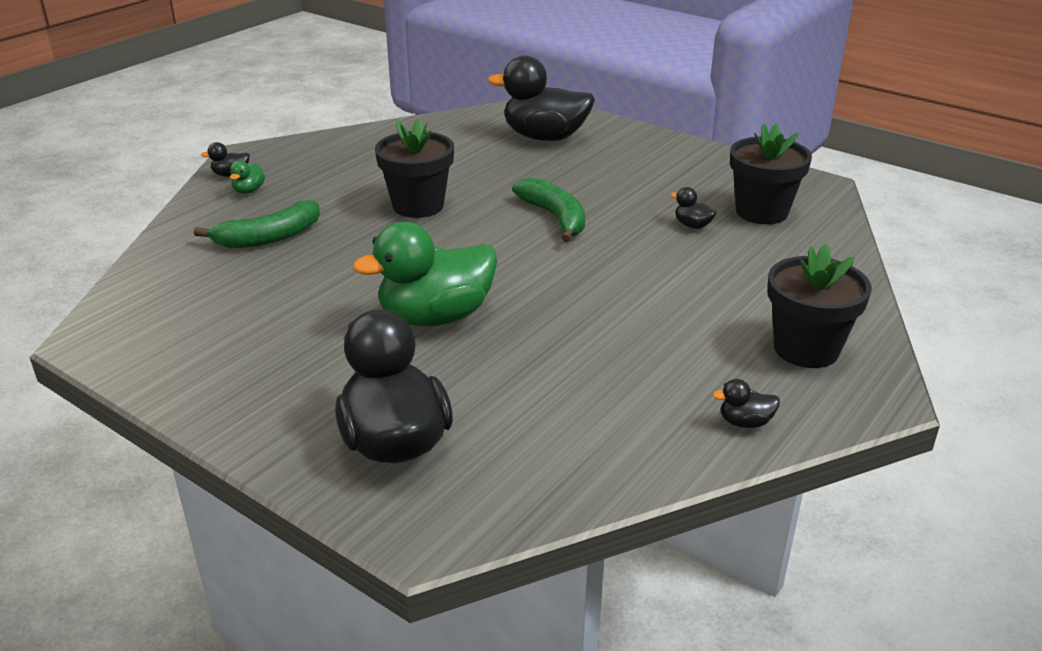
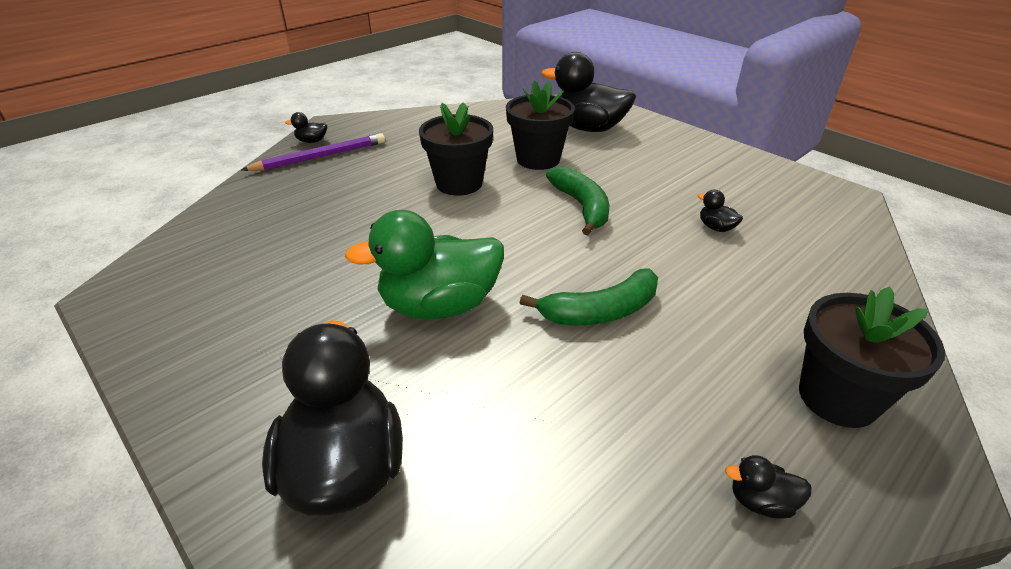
camera: 10 degrees right, 5 degrees up
green banana [194,200,320,248] -> green banana moved to [520,269,658,325]
green duck [230,161,265,194] -> purple pencil [242,133,385,171]
black flower pot [730,123,812,224] -> black flower pot moved to [506,81,575,170]

